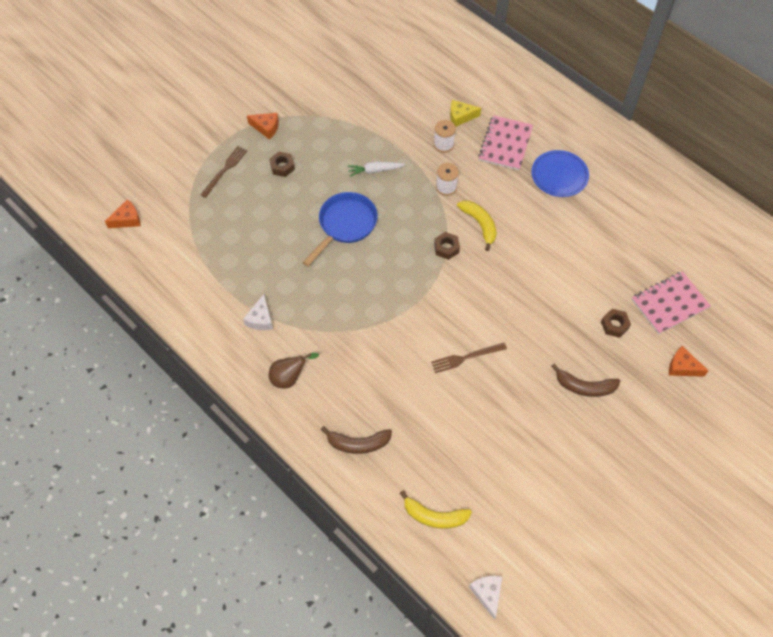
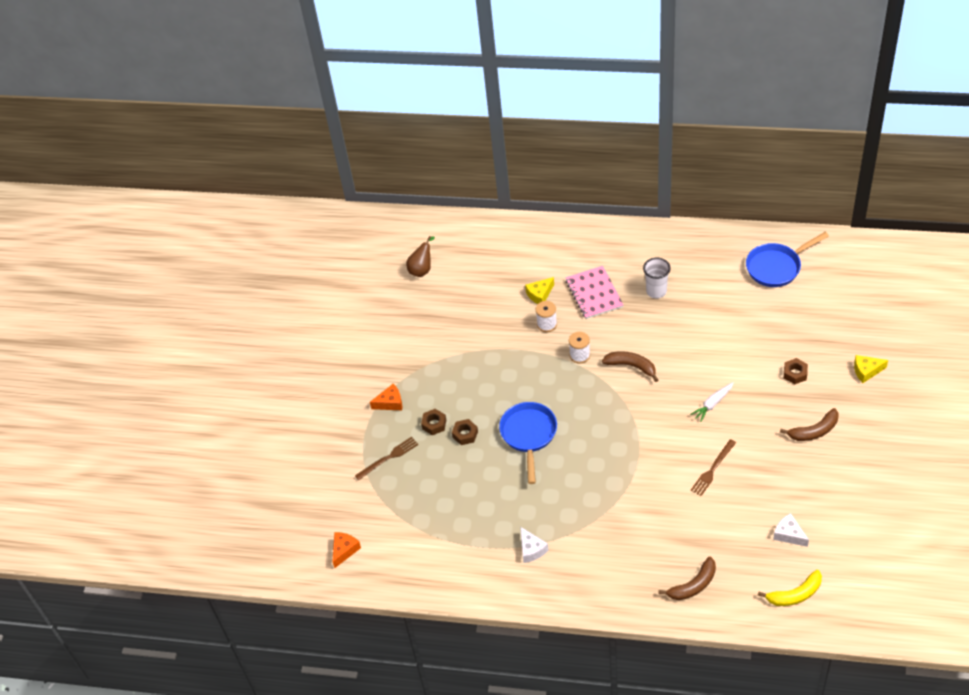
camera: 30 degrees left, 10 degrees down
brown fork [200,146,247,198] -> brown fork turned 60 degrees clockwise [355,437,418,480]
brown pear [269,353,319,389] -> brown pear moved to [406,236,435,277]
white carrot [348,162,405,177] -> white carrot moved to [690,382,733,422]
brown nut [434,232,460,260] -> brown nut moved to [452,419,478,445]
yellow banana [457,200,497,251] -> brown banana [602,351,658,382]
white cheese [469,576,502,620] -> white cheese moved to [773,513,809,547]
blue plate [531,150,589,197] -> white cup [643,258,671,298]
pink notebook [632,271,711,334] -> none
orange cheese [669,346,708,377] -> yellow cheese [854,355,888,383]
none -> blue pan [746,232,829,287]

